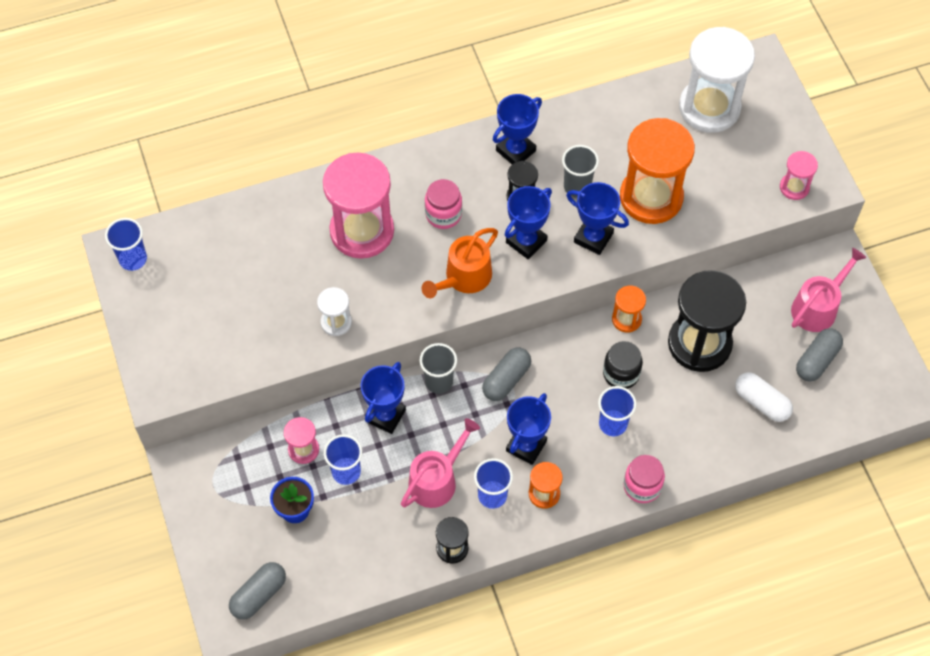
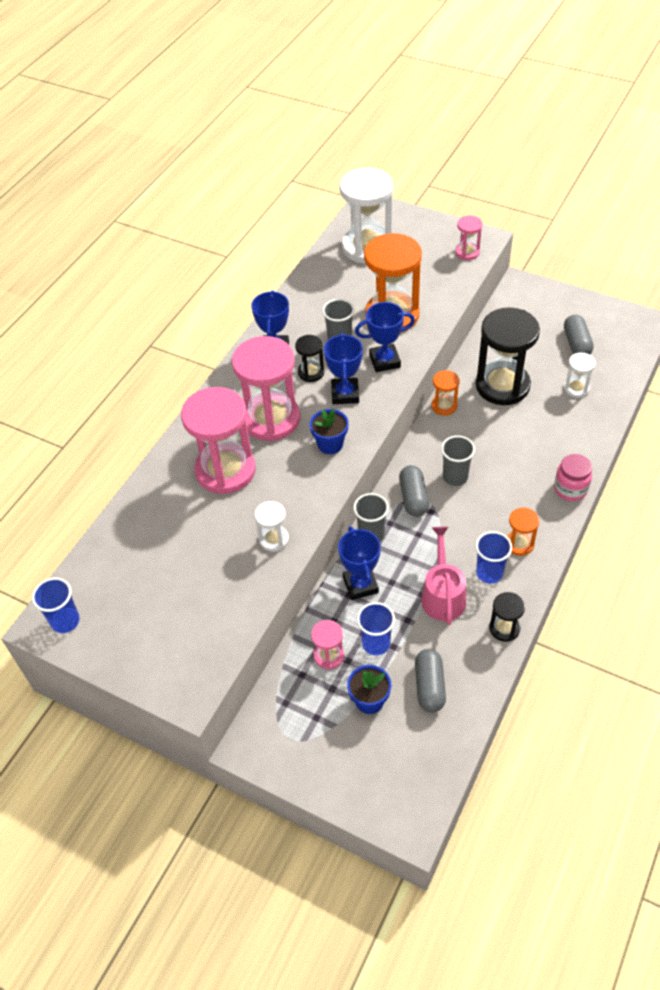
camera: 40 degrees left, 10 degrees down
grey capsule [229,562,286,619] -> grey capsule moved to [415,649,446,713]
orange watering can [422,228,498,298] -> blue flower pot [309,409,348,454]
pink jar [425,179,462,229] -> pink hourglass [232,336,300,441]
blue trophy [506,393,551,465] -> none
blue cup [598,386,636,437] -> none
black jar [603,341,643,389] -> none
white capsule [735,372,793,422] -> white hourglass [564,352,596,398]
pink watering can [791,248,866,332] -> none
none -> grey cup [441,435,475,486]

